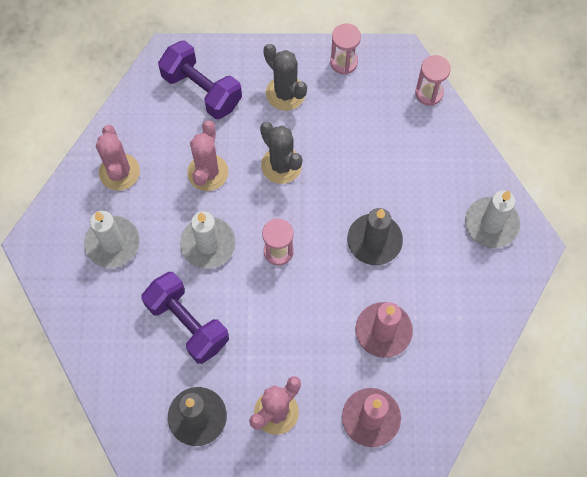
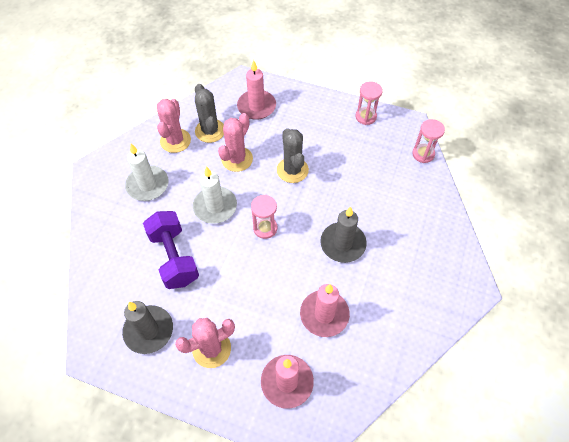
camera: 20 degrees right, 10 degrees down
purple dumbbell [158,40,242,119] -> pink candle [237,60,276,120]
grey cactus [263,44,307,111] -> grey cactus moved to [195,84,224,143]
white candle [465,190,520,248] -> none

